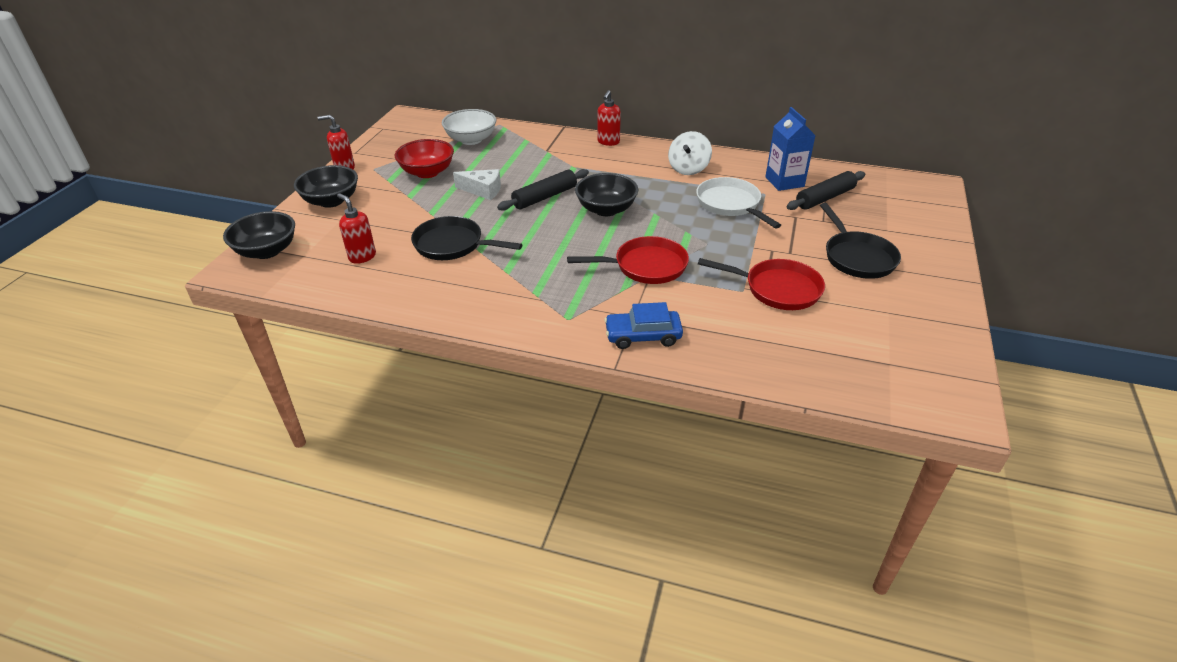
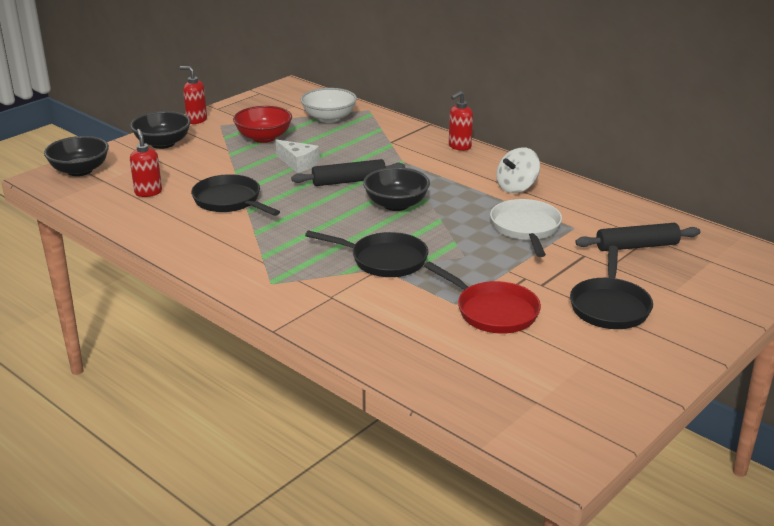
camera: 25 degrees right, 10 degrees down
red pan [567,236,689,284] -> black pan [305,230,428,277]
blue car [604,302,683,349] -> none
blue carton [765,107,816,191] -> none

